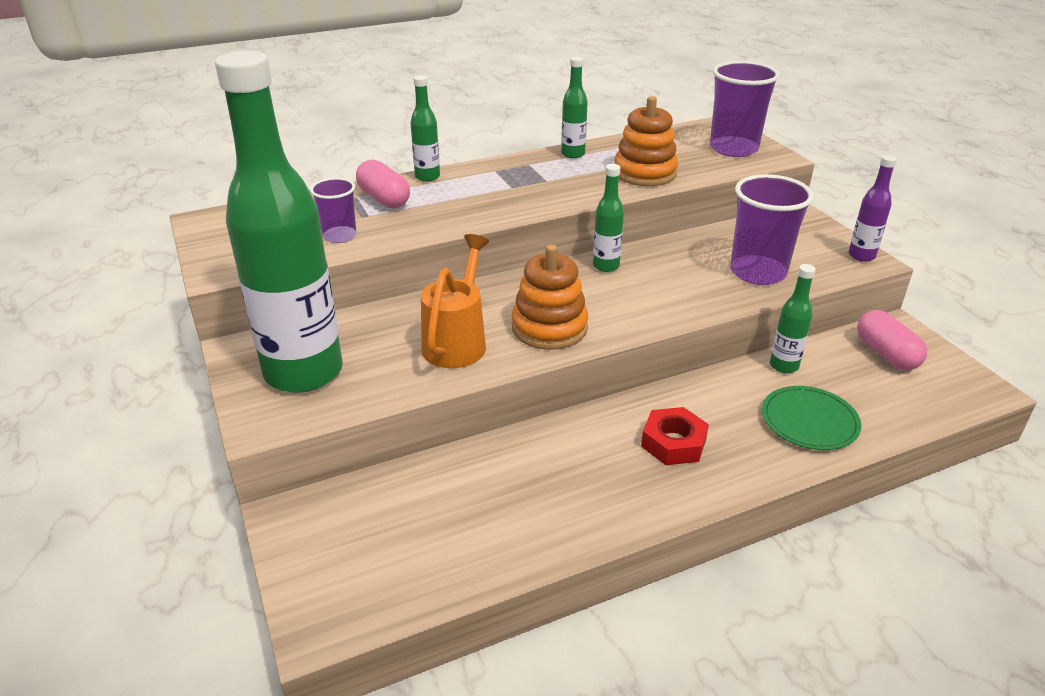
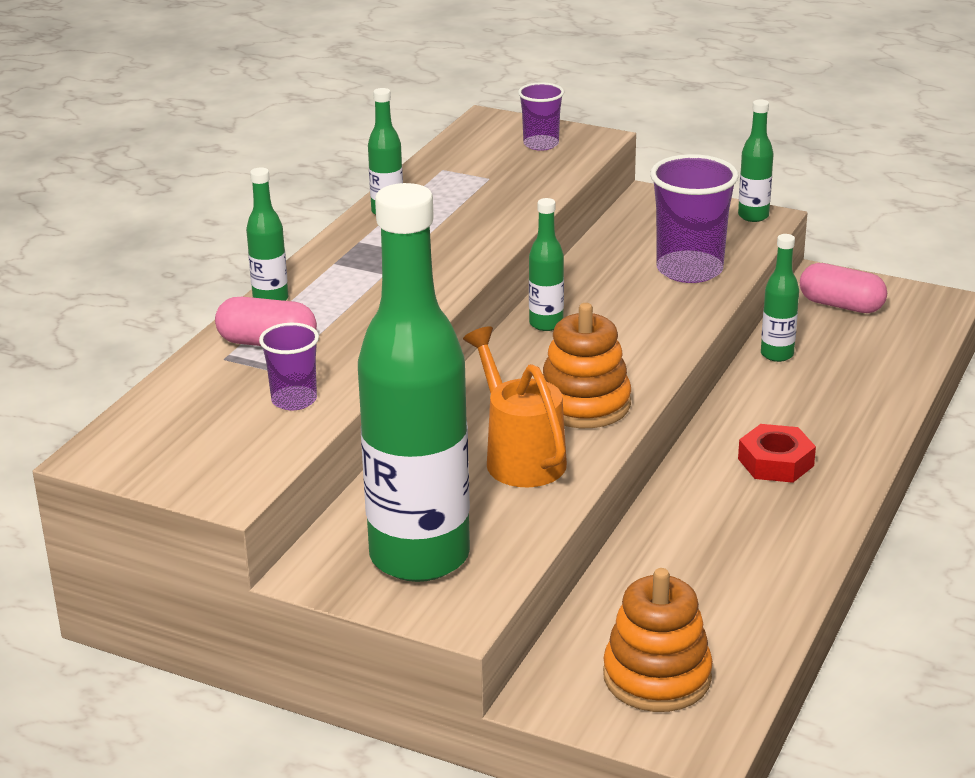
camera: 40 degrees left, 5 degrees down
orange stacking toy [614,96,678,186] -> orange stacking toy moved to [603,568,713,712]
purple cup [710,61,780,157] -> purple cup [518,82,564,151], size x0.57
green plate [762,386,861,450] -> none
purple bottle [849,155,897,262] -> green bottle [738,100,774,222]

